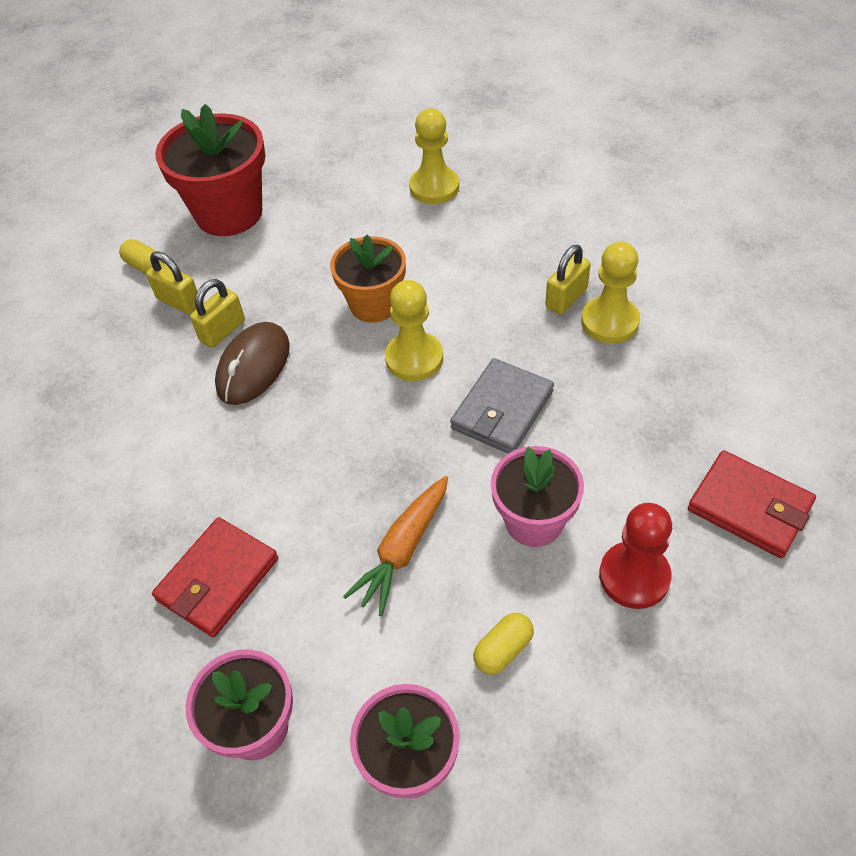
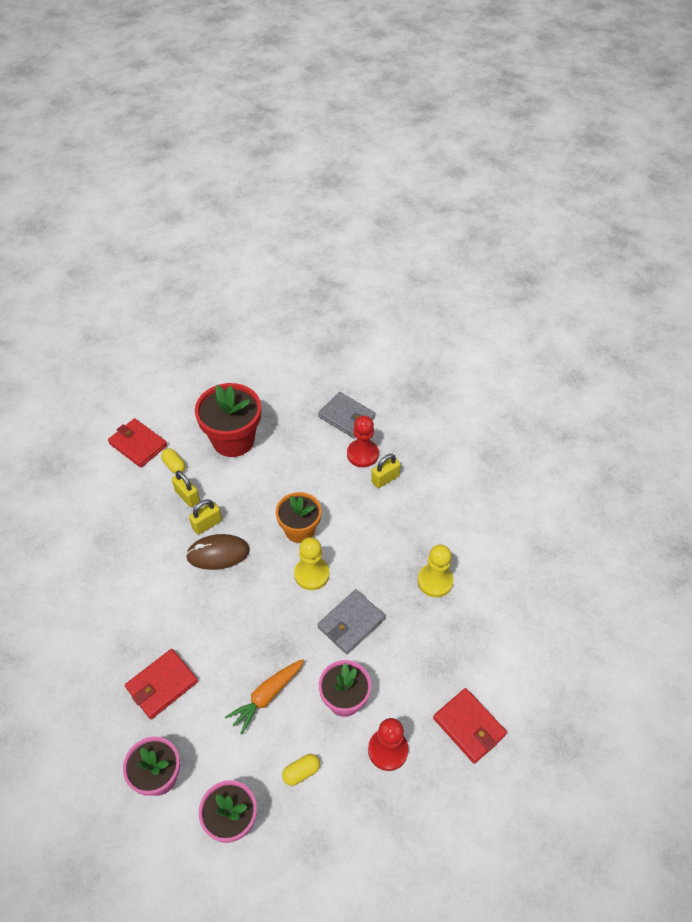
camera: 10 degrees right, 0 degrees up
brown mouse [215,322,290,405] -> brown mouse turned 45 degrees clockwise [186,534,250,570]
yellow pawn [409,109,459,204] -> red pawn [347,416,379,467]
yellow padlock [545,245,591,314] -> yellow padlock moved to [371,454,401,488]
none -> red wallet [108,418,167,468]
none -> grey wallet [318,392,376,438]

